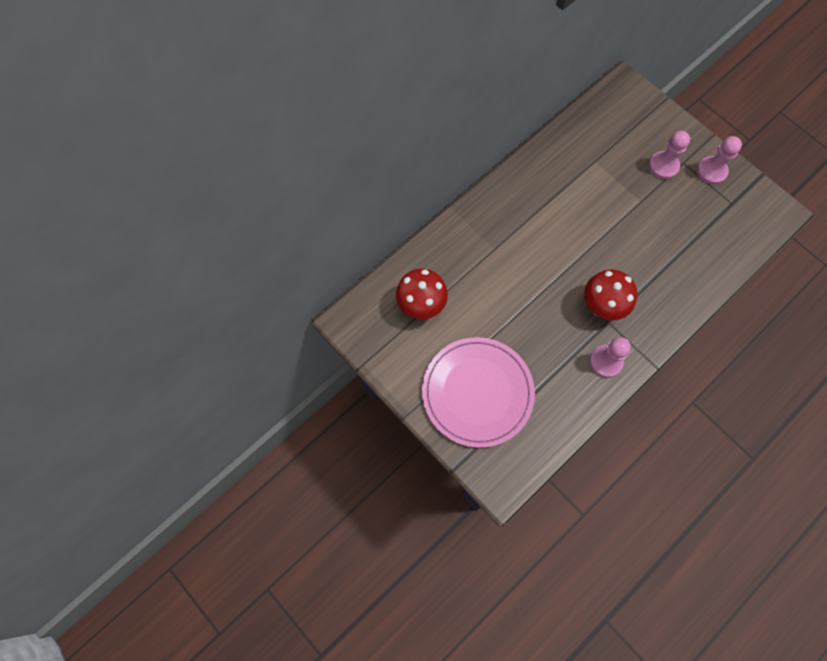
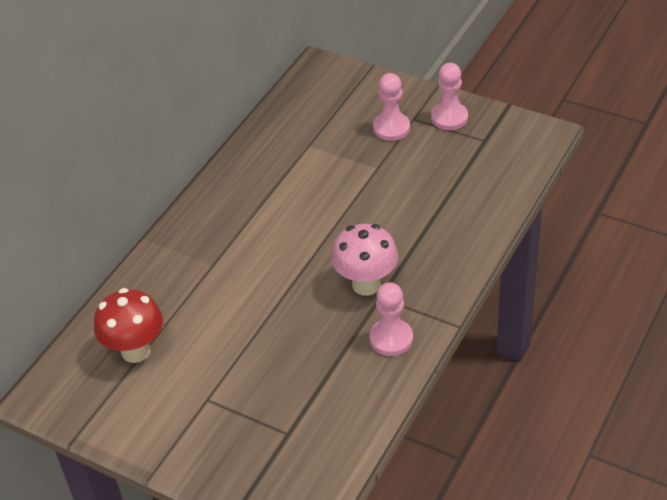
camera: 15 degrees left, 25 degrees down
pink plate [422,337,535,448] -> none
red mushroom [584,269,637,320] -> pink mushroom [331,224,398,296]

